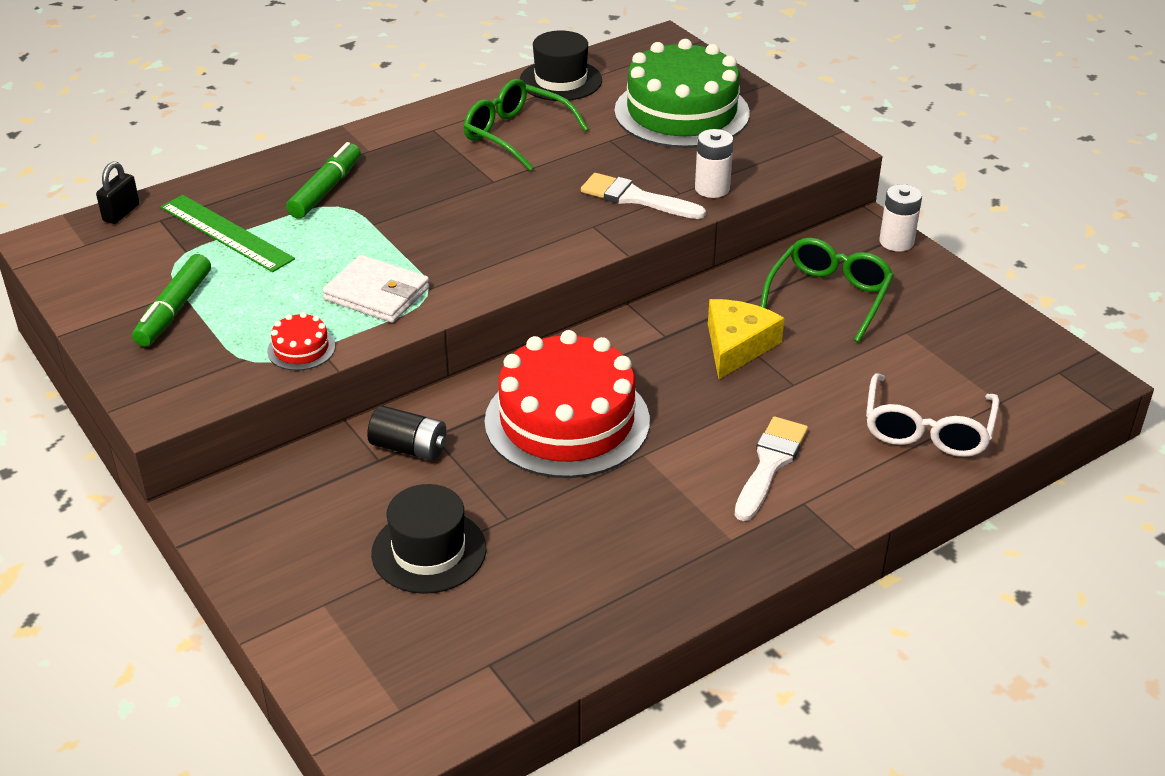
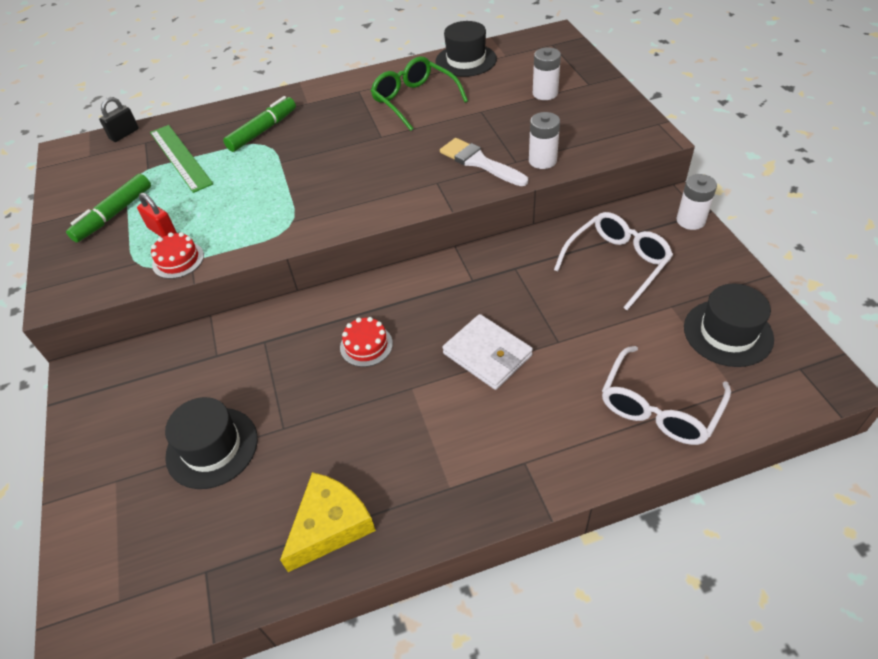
camera: 20 degrees right, 10 degrees up
white wallet [322,255,429,323] -> white wallet moved to [442,314,533,390]
black battery [367,405,446,461] -> none
red cake [485,330,650,478] -> red cake [340,317,393,367], size x0.40
green cake [614,39,750,148] -> white battery [533,47,561,100]
yellow cheese [708,299,784,380] -> yellow cheese moved to [280,472,376,572]
white brush [734,417,808,521] -> none
green glasses [760,238,894,342] -> white glasses [554,212,673,310]
none -> red padlock [137,193,177,237]
none -> black hat [684,283,774,367]

